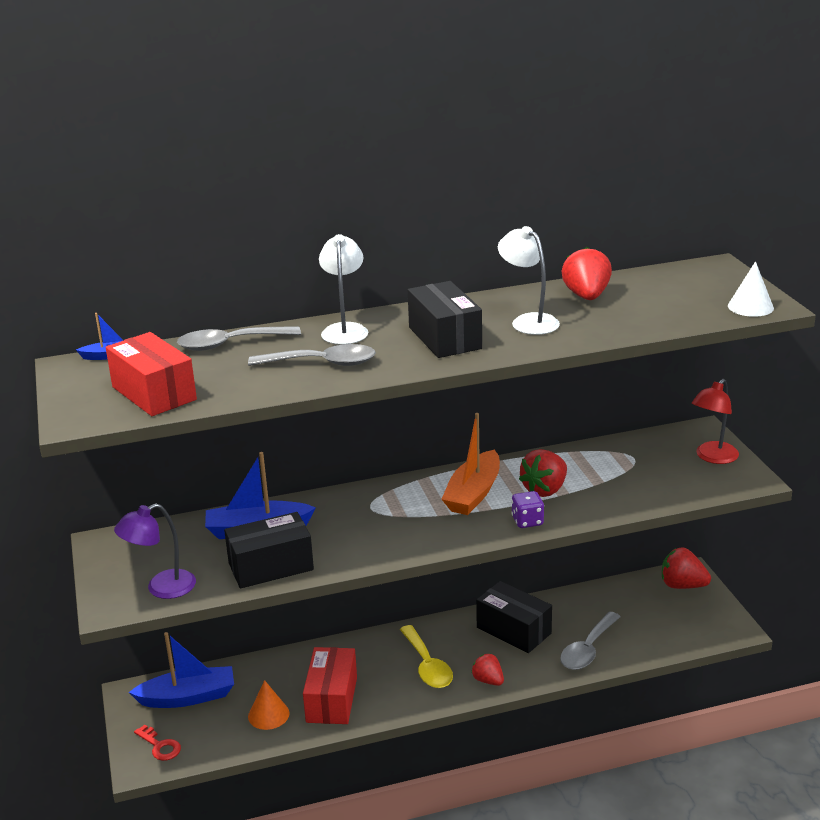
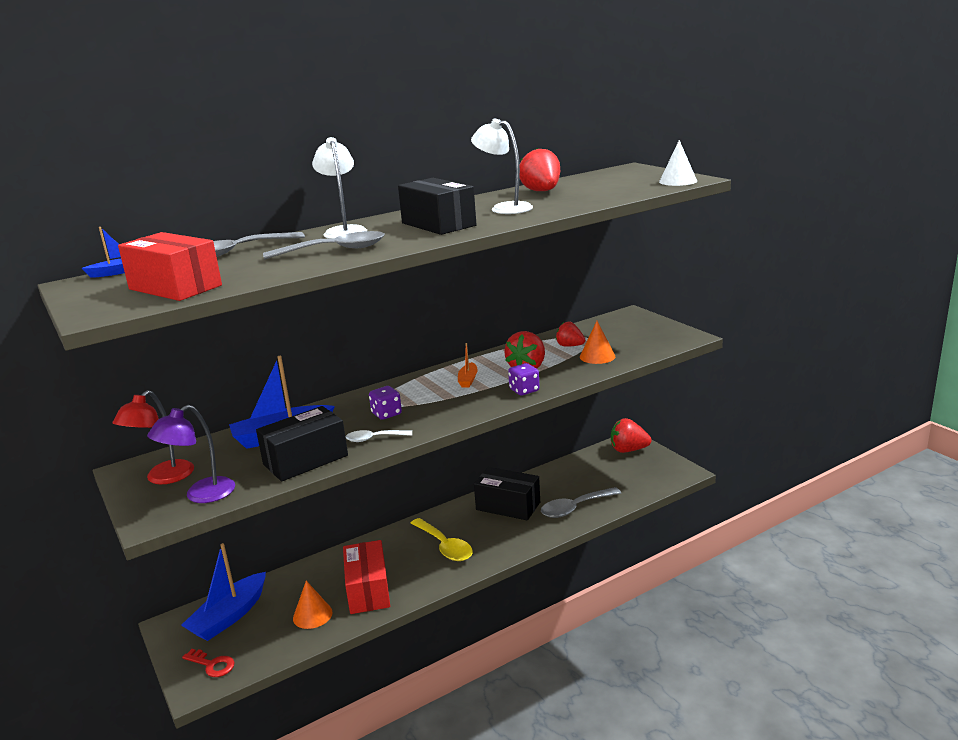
camera: 15 degrees left, 5 degrees down
blue boat [129,632,234,708] -> blue boat turned 150 degrees clockwise [181,543,266,641]
orange boat [441,413,500,515] -> orange boat [458,343,478,387], size x0.50
red strawberry [471,653,504,686] -> red strawberry moved to [556,322,585,347]
grey spoon [560,611,621,670] -> grey spoon turned 45 degrees clockwise [541,487,621,518]
red lamp [692,379,739,464] -> red lamp moved to [113,390,194,484]
none -> white spoon [346,430,412,442]
none -> purple dice [369,386,402,420]
none -> orange cone [580,321,615,364]

